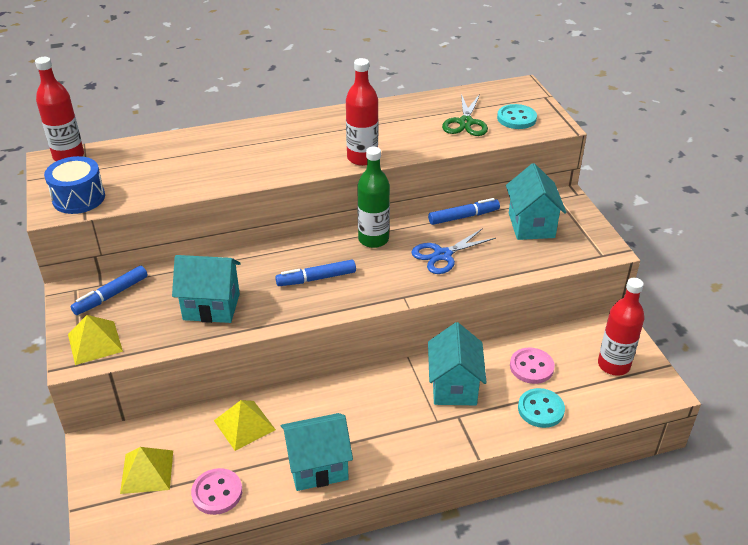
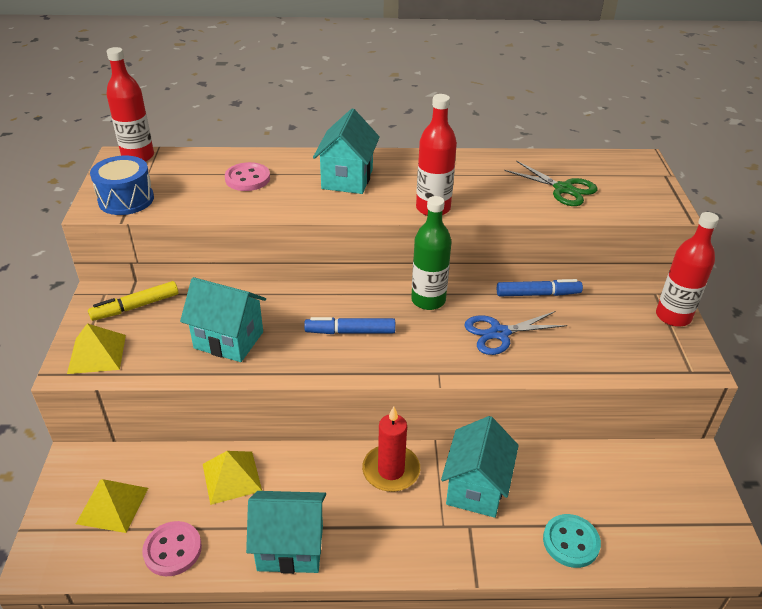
camera: 15 degrees right, 0 degrees up
blue marker [71,266,148,315] -> yellow marker [88,281,178,321]
green scissors [442,94,488,136] -> green scissors turned 75 degrees counterclockwise [504,160,598,206]
turquoise button [497,104,537,129] -> none
turquoise house [506,163,566,240] -> turquoise house moved to [313,109,380,194]
pink button [510,348,555,384] -> pink button moved to [225,162,270,191]
red bottle [598,278,645,376] -> red bottle moved to [656,212,719,327]
none -> red candle [362,406,420,492]

